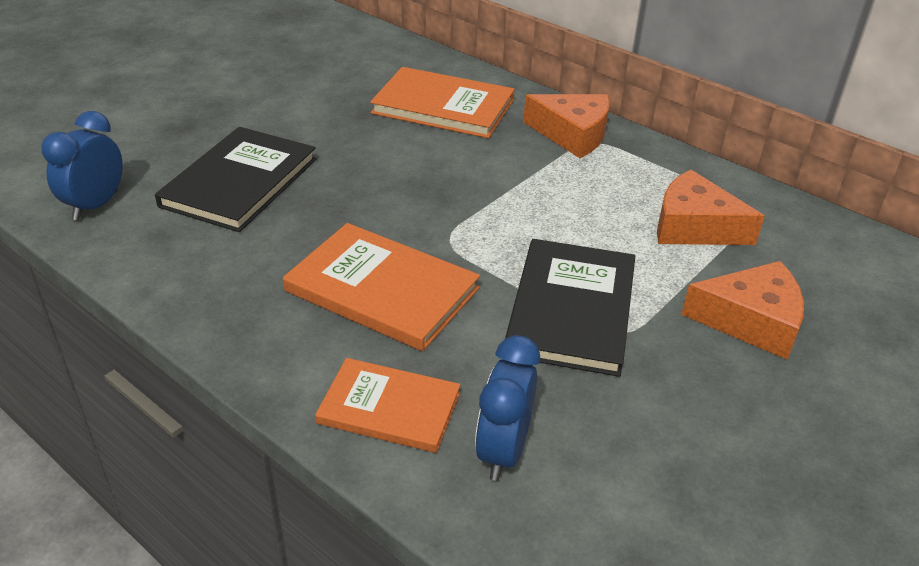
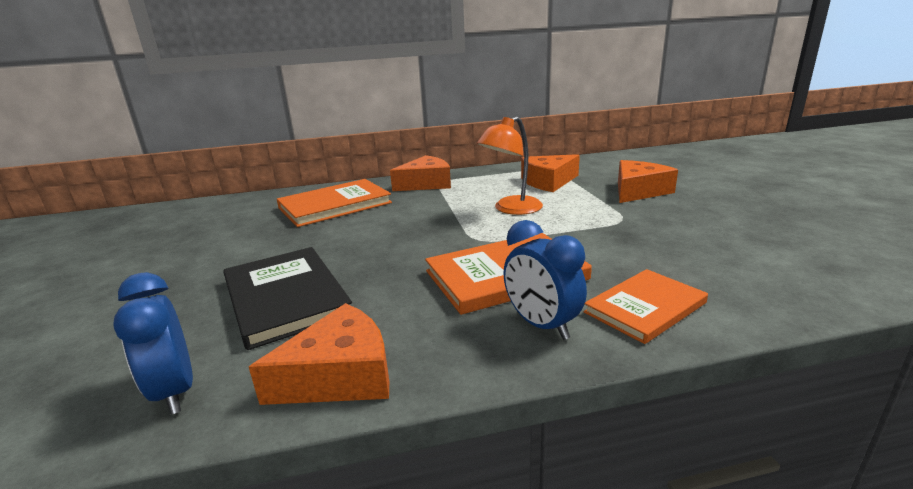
camera: 50 degrees left, 15 degrees down
blue clock [475,335,540,481] -> blue clock moved to [503,220,587,340]
black book [505,239,635,377] -> none
none -> orange cheese [249,303,389,405]
none -> orange lamp [477,116,543,215]

